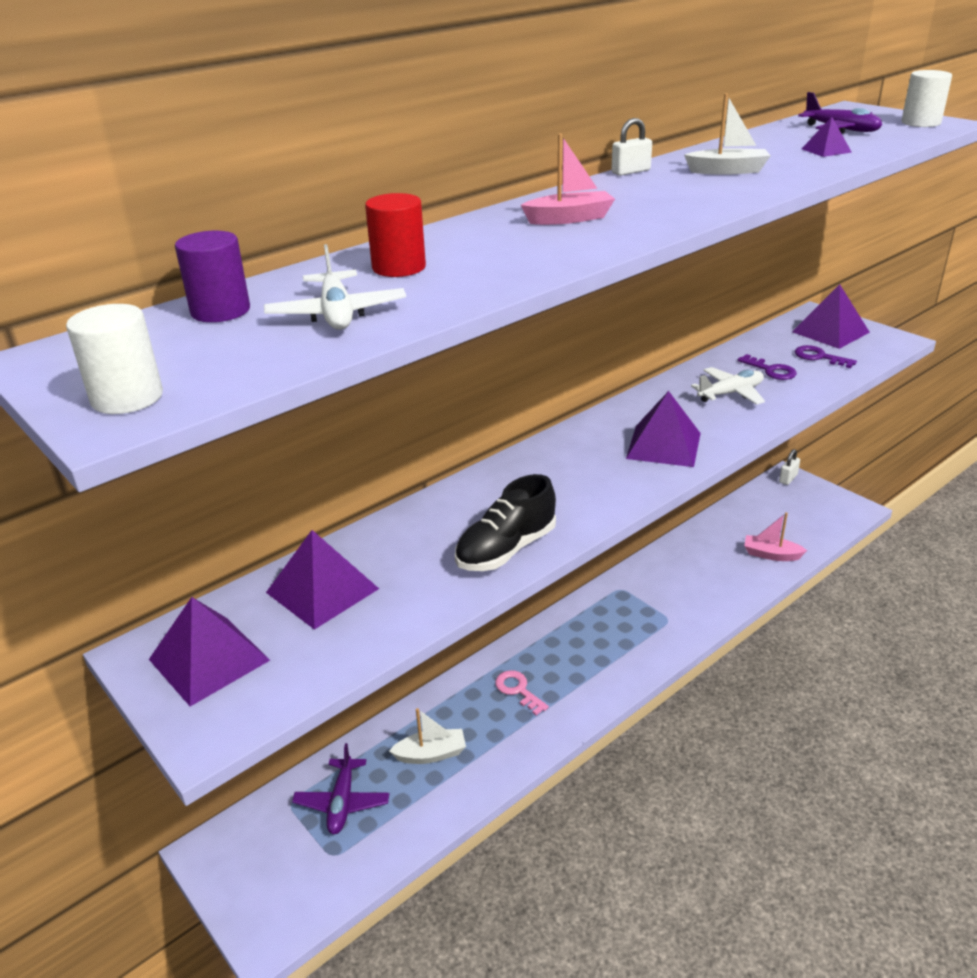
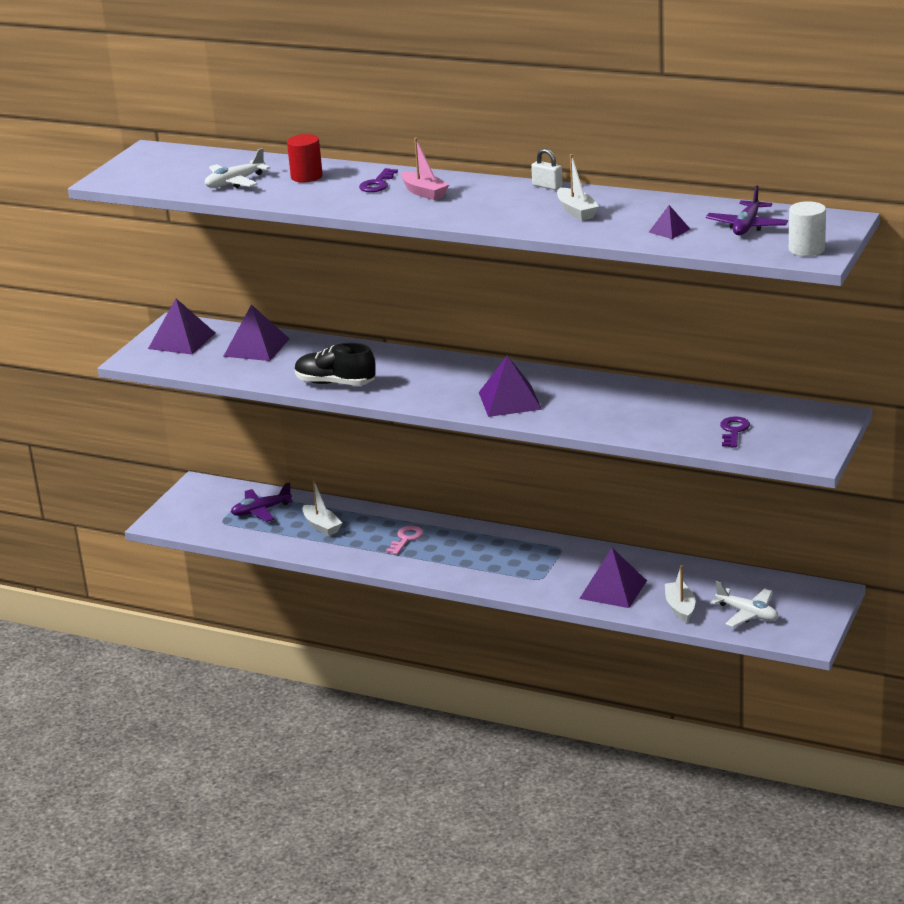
camera: 65 degrees right, 5 degrees down
white cylinder [66,304,163,414] -> none
purple cylinder [175,231,250,322] -> none
white plane [691,367,765,405] -> white plane moved to [711,581,778,627]
purple key [738,354,797,380] -> purple key moved to [359,168,398,192]
pink boat [744,512,807,561] -> white boat [665,565,696,623]
white padlock [779,449,800,485] -> none
purple pyramid [792,284,870,349] -> purple pyramid moved to [579,548,647,608]

